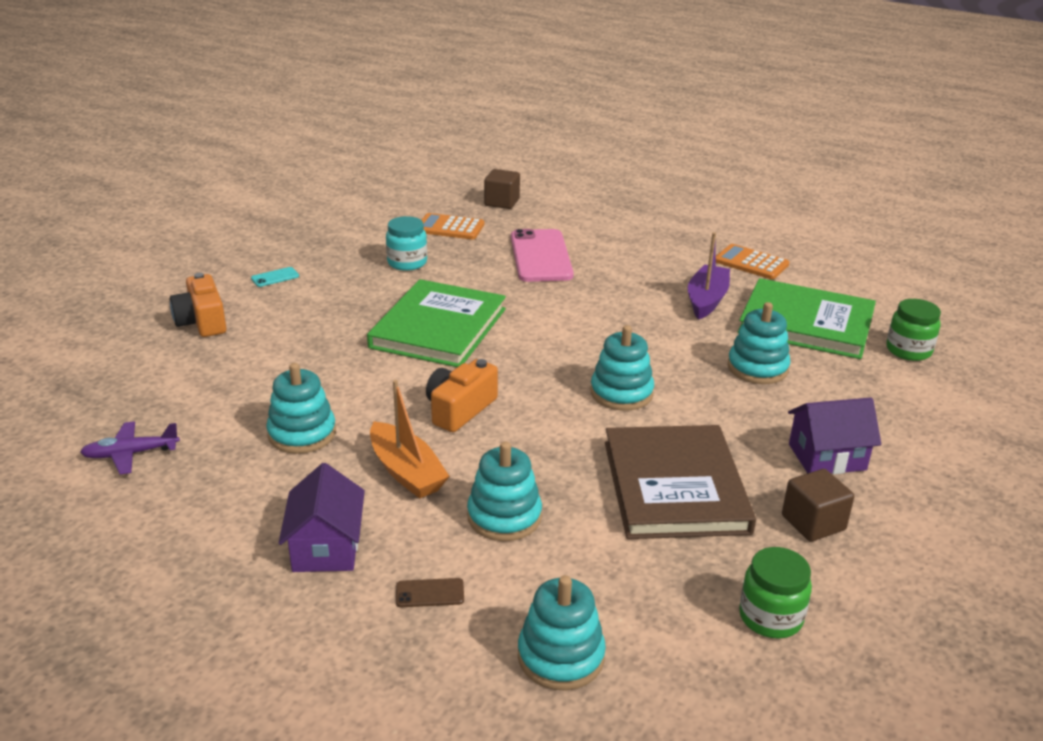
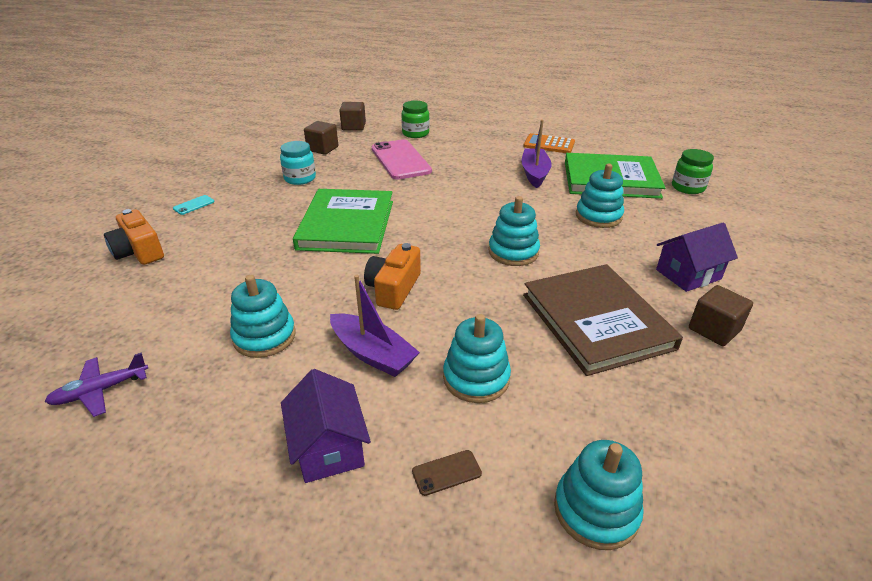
camera: 15 degrees left, 5 degrees up
orange boat [370,380,450,499] -> purple boat [330,275,420,377]
orange calculator [422,213,484,240] -> brown cube [304,121,338,155]
green jar [739,547,812,639] -> green jar moved to [401,101,429,138]

